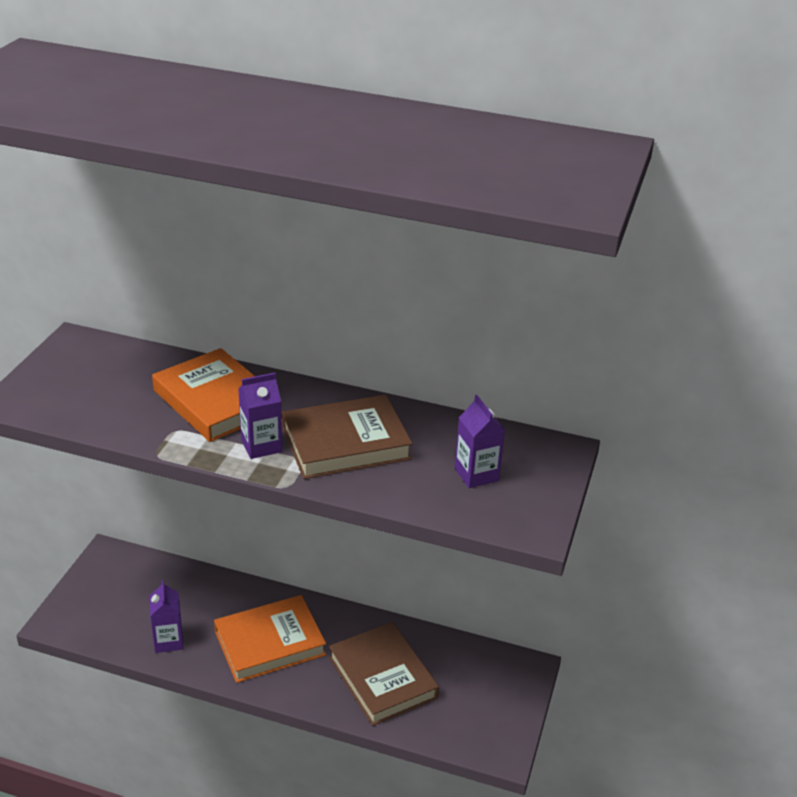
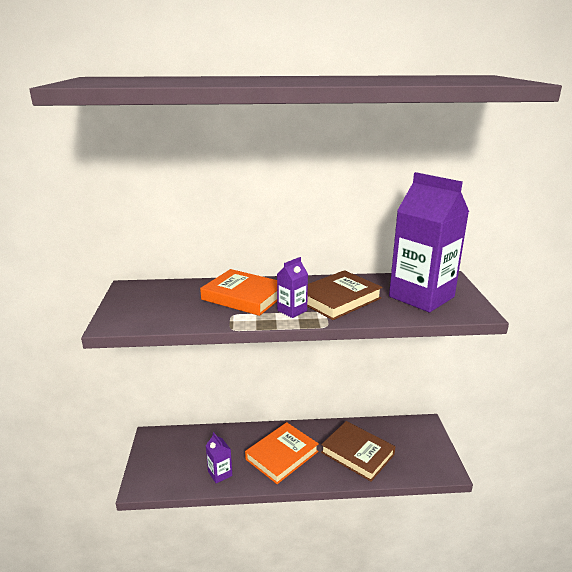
camera: 20 degrees left, 10 degrees down
purple carton [455,395,505,488] -> purple carton [389,172,469,312], size x2.31

